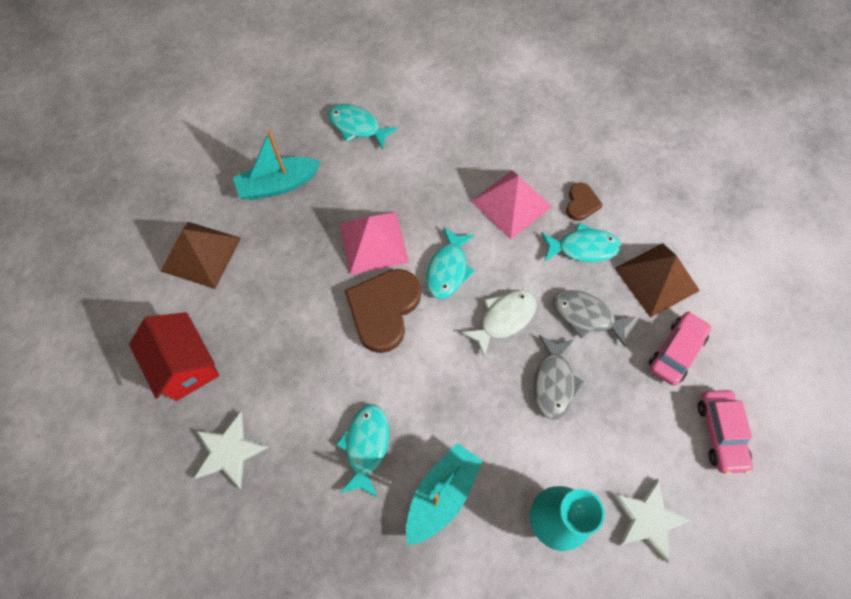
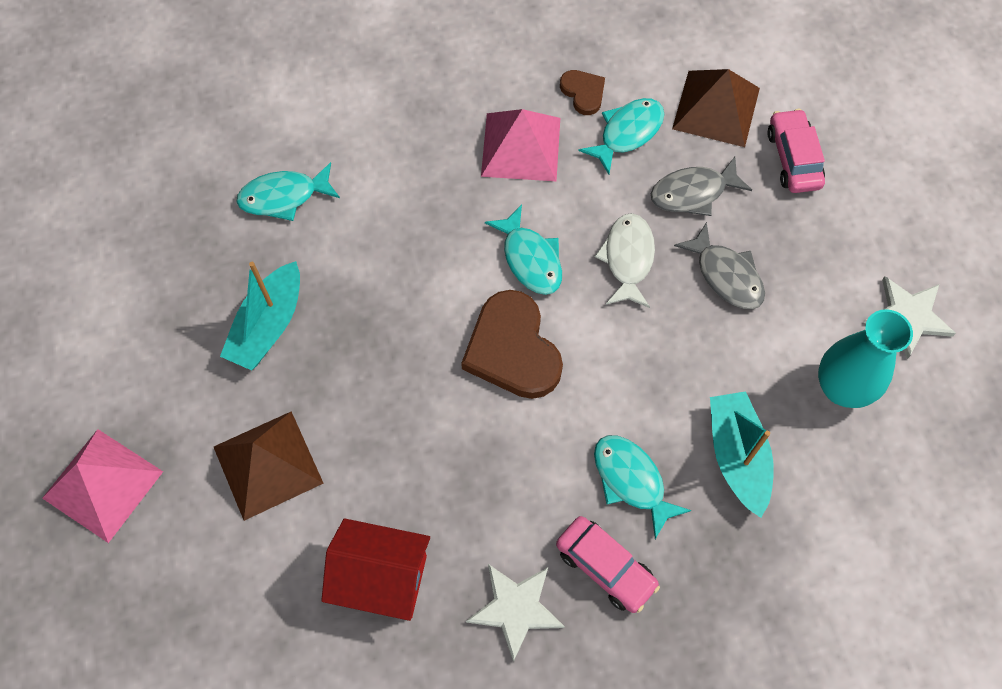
camera: 45 degrees left, 0 degrees up
pink pyramid [340,212,409,275] -> pink pyramid moved to [42,429,163,543]
pink car [698,390,753,475] -> pink car moved to [556,516,660,613]

